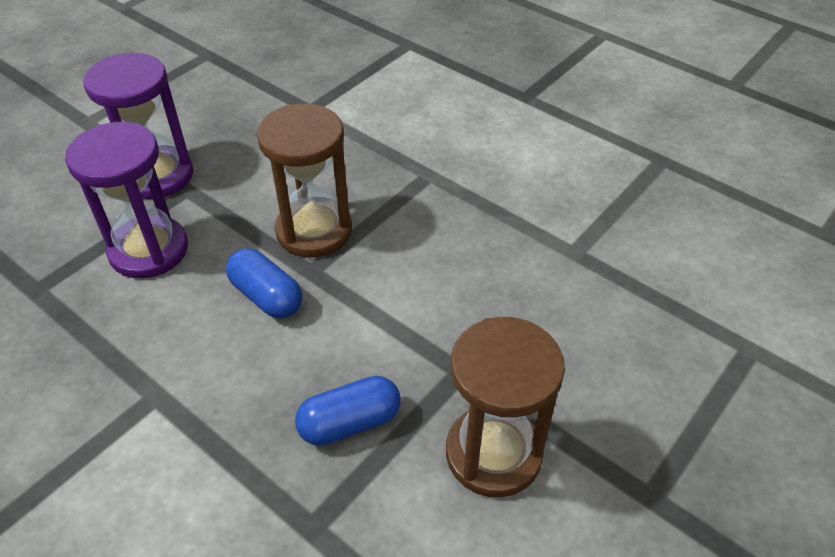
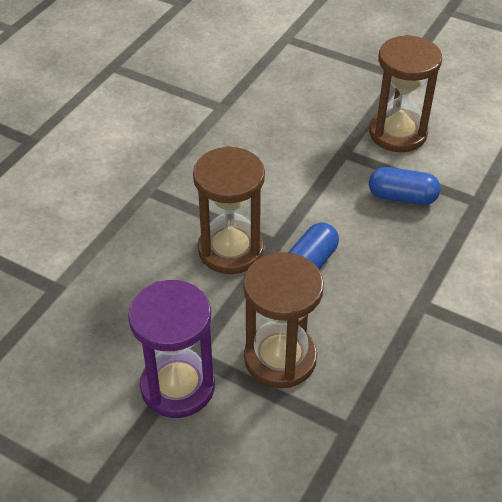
camera: 100 degrees left, 0 degrees up
purple hourglass [65,122,188,278] -> brown hourglass [243,252,324,388]
blue capsule [295,376,401,446] -> blue capsule turned 45 degrees counterclockwise [369,167,441,205]

